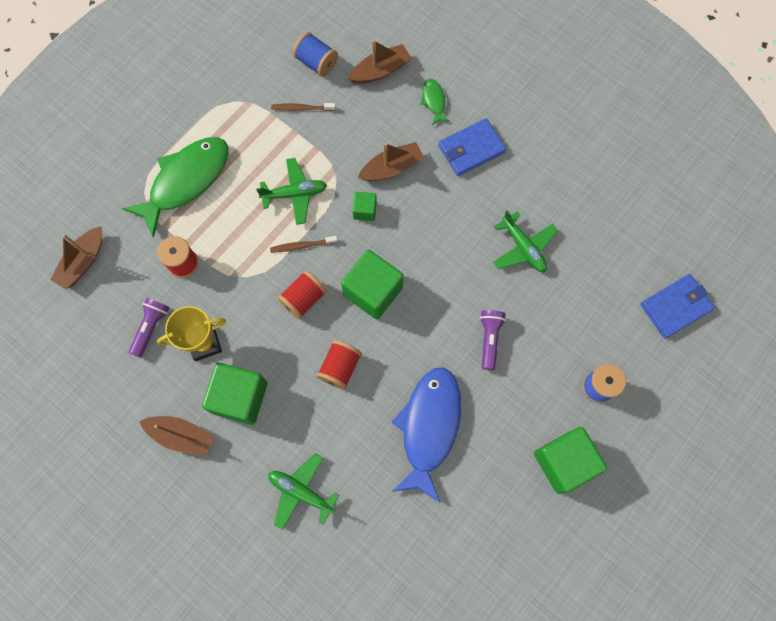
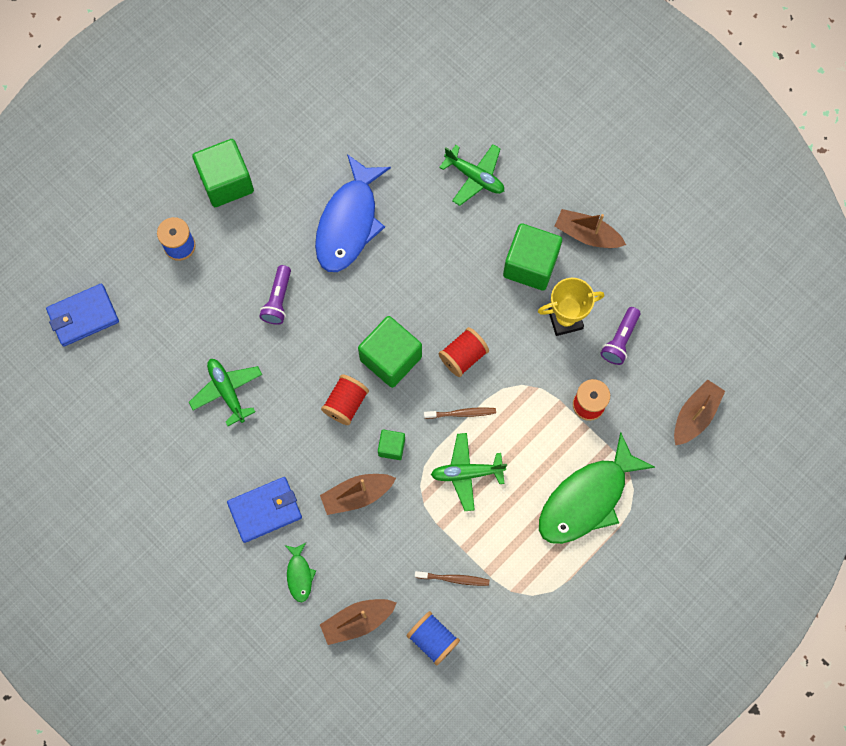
camera: 175 degrees left, 0 degrees up
red spool [316,340,362,390] -> red spool moved to [321,374,369,425]

